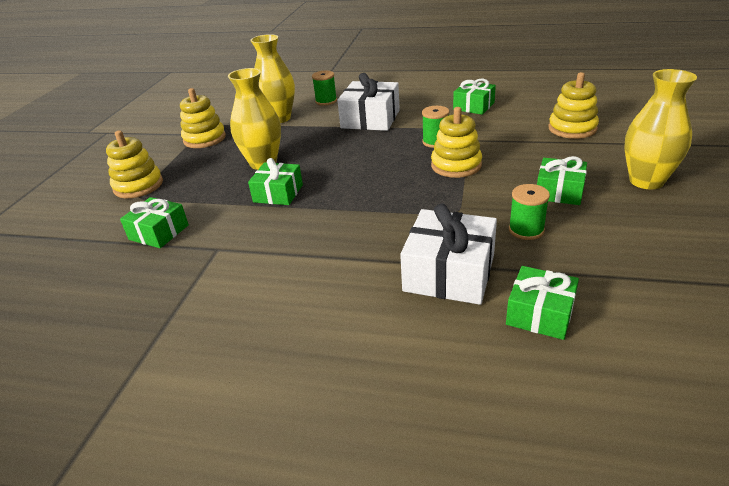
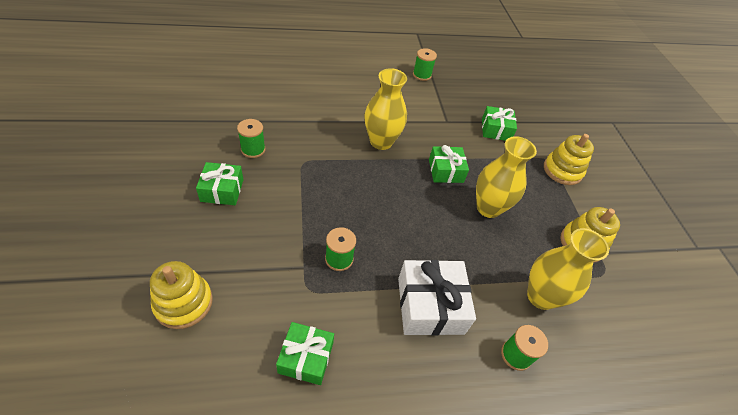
camera: 150 degrees right, 15 degrees up
white gift [400,204,497,305] -> none
yellow stacking toy [431,107,482,178] -> none
green gift [506,266,579,340] -> none
yellow vase [624,69,697,190] -> yellow vase moved to [364,68,407,150]
none -> green spool [413,48,437,81]

